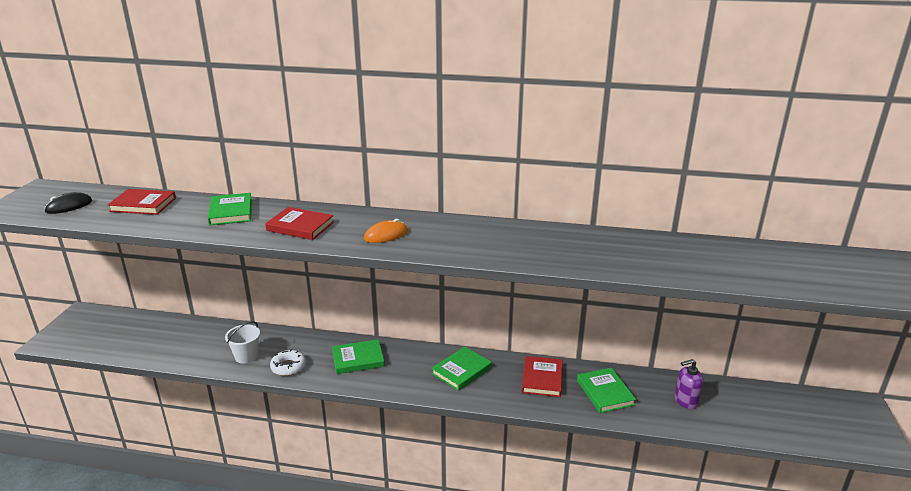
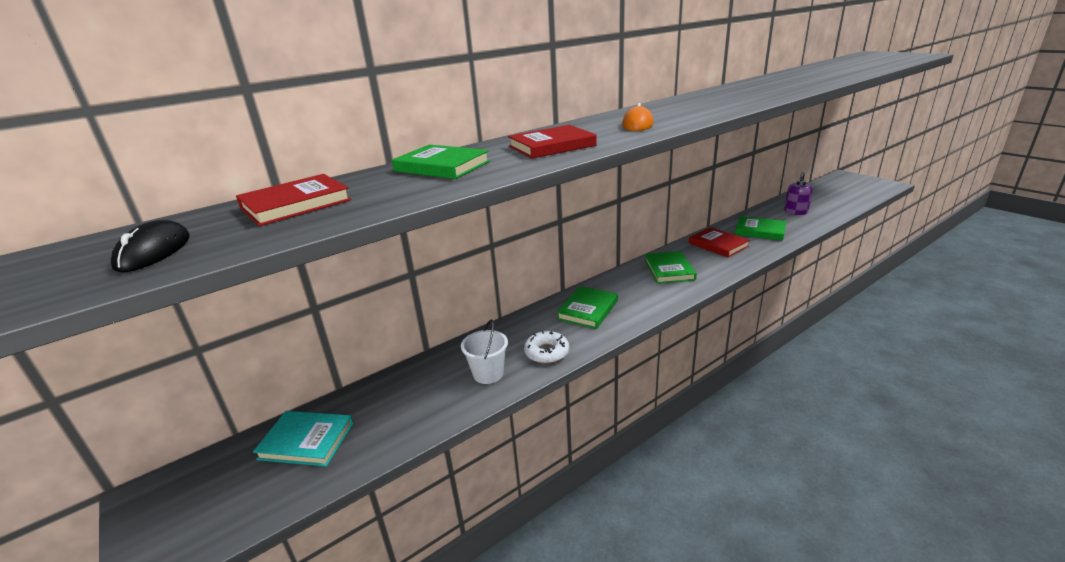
camera: 45 degrees left, 0 degrees up
none -> turquoise book [253,411,354,466]

